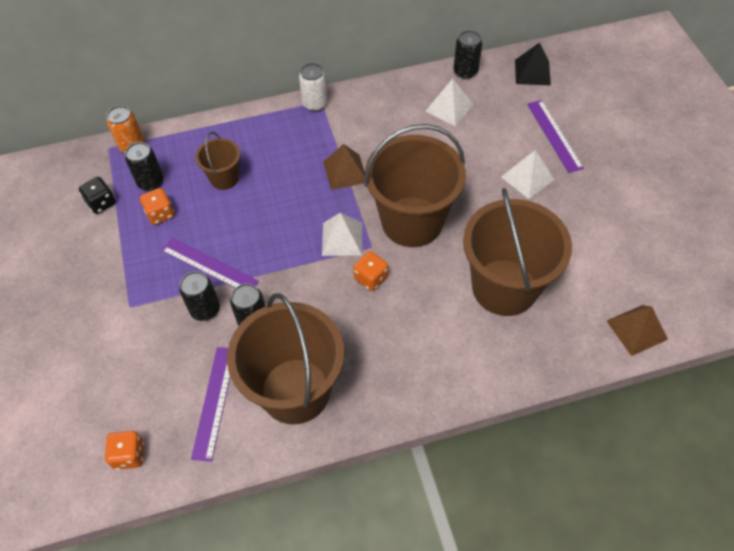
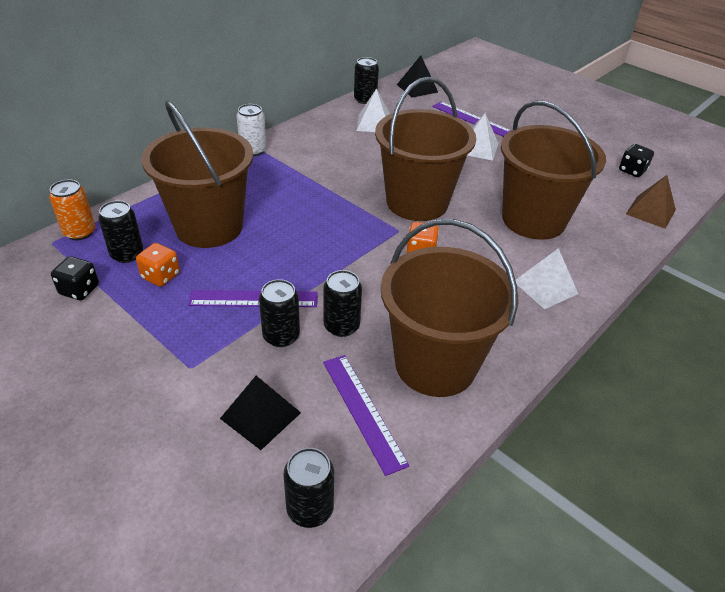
camera: 35 degrees left, 15 degrees down
orange dice [105,431,144,470] -> black can [283,448,334,528]
brown bucket [195,132,240,190] -> brown bucket [142,101,253,248], size x2.05
white pyramid [322,213,362,256] -> white pyramid moved to [515,248,578,309]
brown pyramid [323,144,365,190] -> none
none -> black pyramid [220,376,301,450]
none -> black dice [619,144,654,177]

